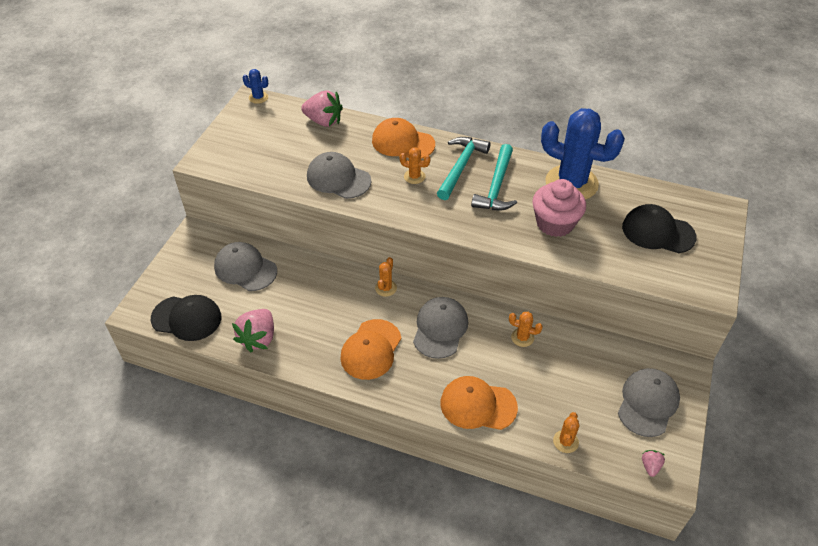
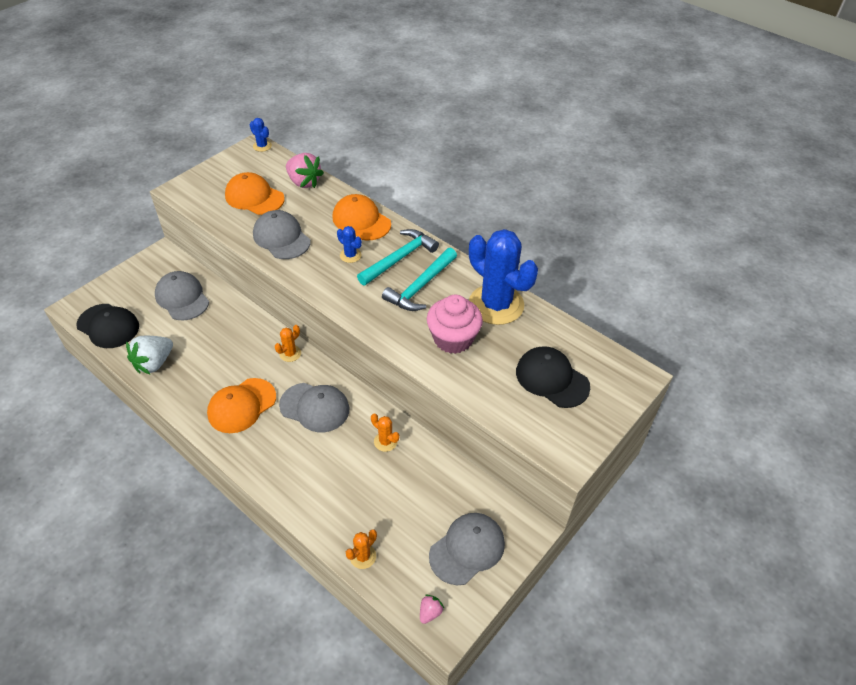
camera: 20 degrees right, 0 degrees up
pink strawberry [232,309,274,352] -> white strawberry [126,336,173,375]
orange cactus [399,147,431,184] -> blue cactus [337,226,362,263]
grey cap [413,297,468,359] -> grey cap turned 75 degrees clockwise [279,383,350,432]
orange cap [440,376,518,430] -> orange cap moved to [225,172,285,215]

